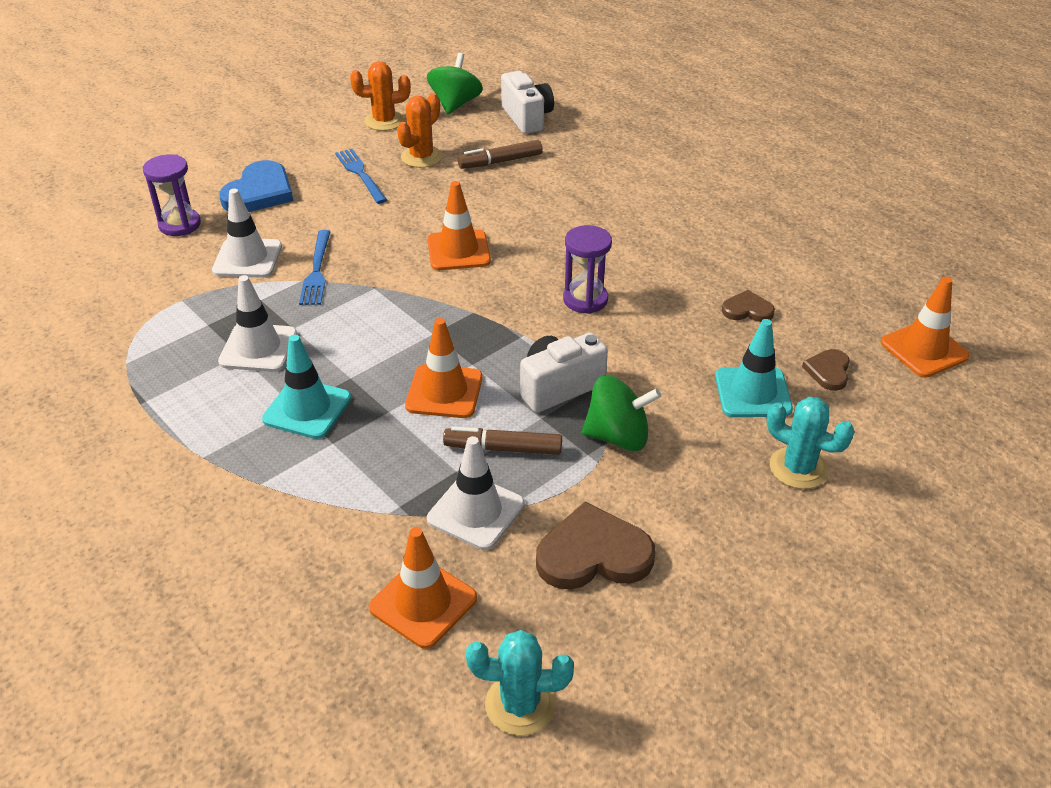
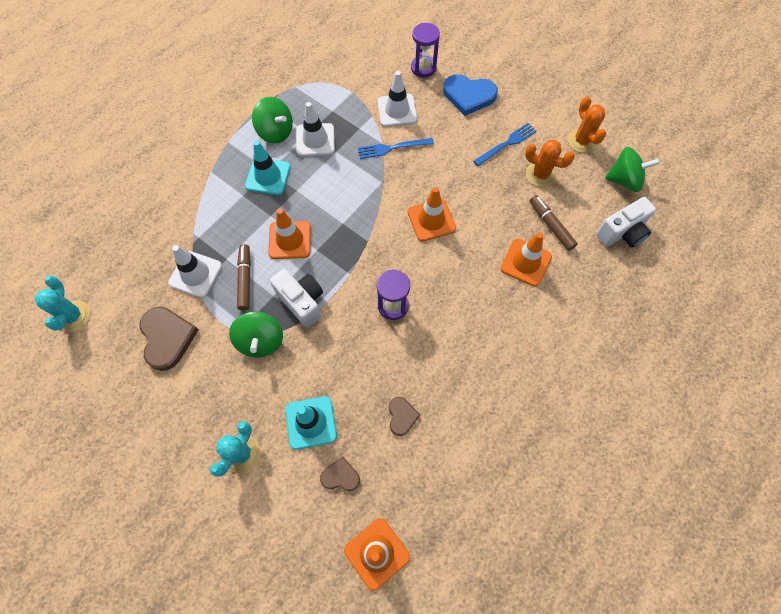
camera: 80 degrees right, 25 degrees up
orange traffic cone [369,527,477,649] -> orange traffic cone moved to [500,232,552,287]
none -> green spinning top [252,97,293,144]

